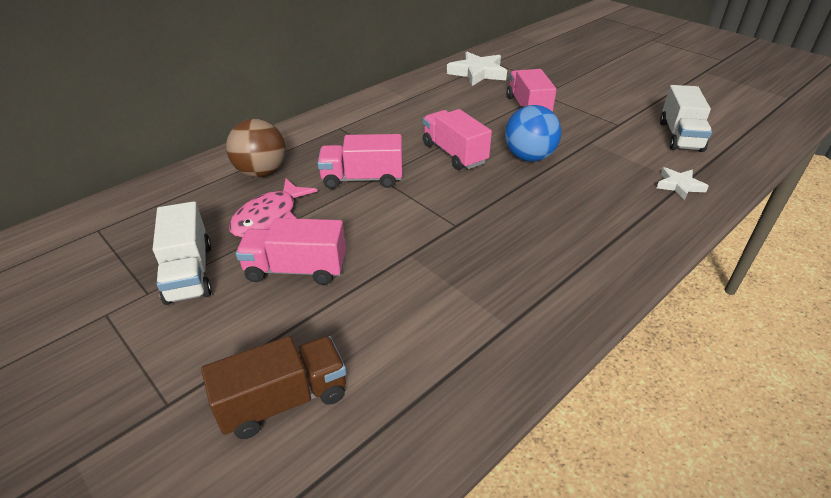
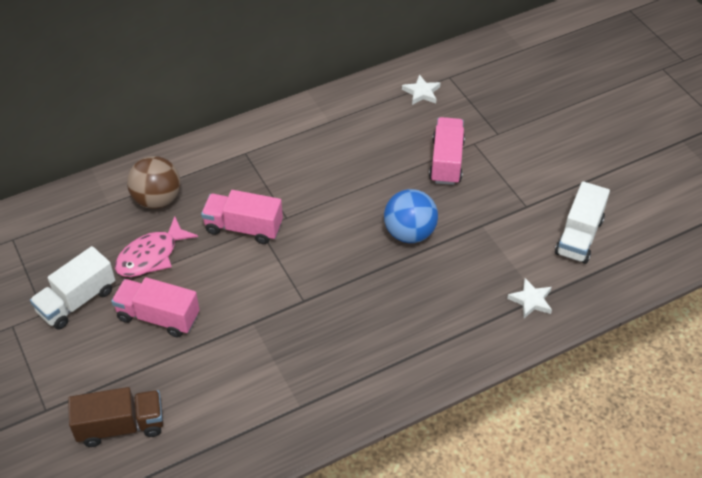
camera: 15 degrees right, 10 degrees up
white truck [153,201,212,305] -> white truck turned 45 degrees clockwise [30,246,115,330]
pink truck [423,109,492,170] -> none
white star [447,51,507,86] -> white star [402,74,440,105], size x0.57

